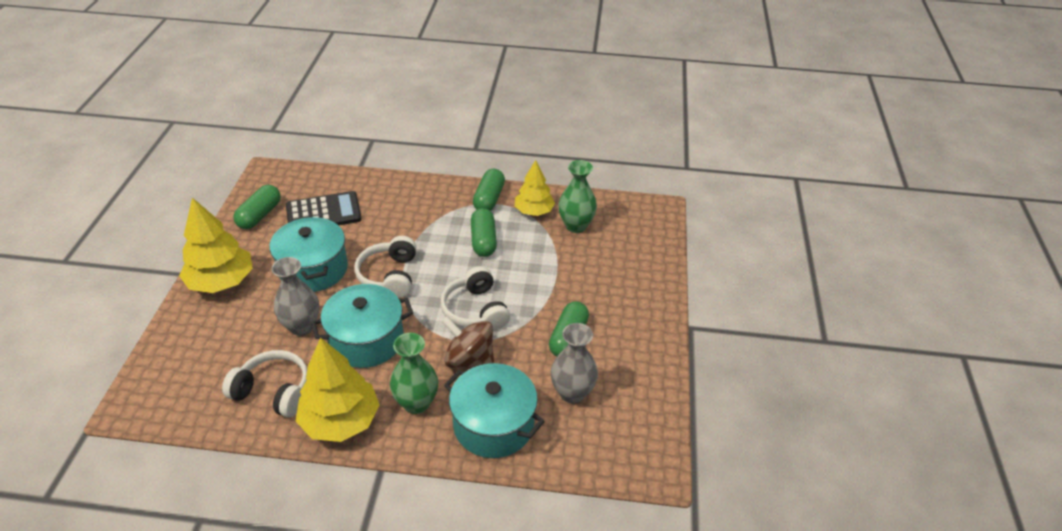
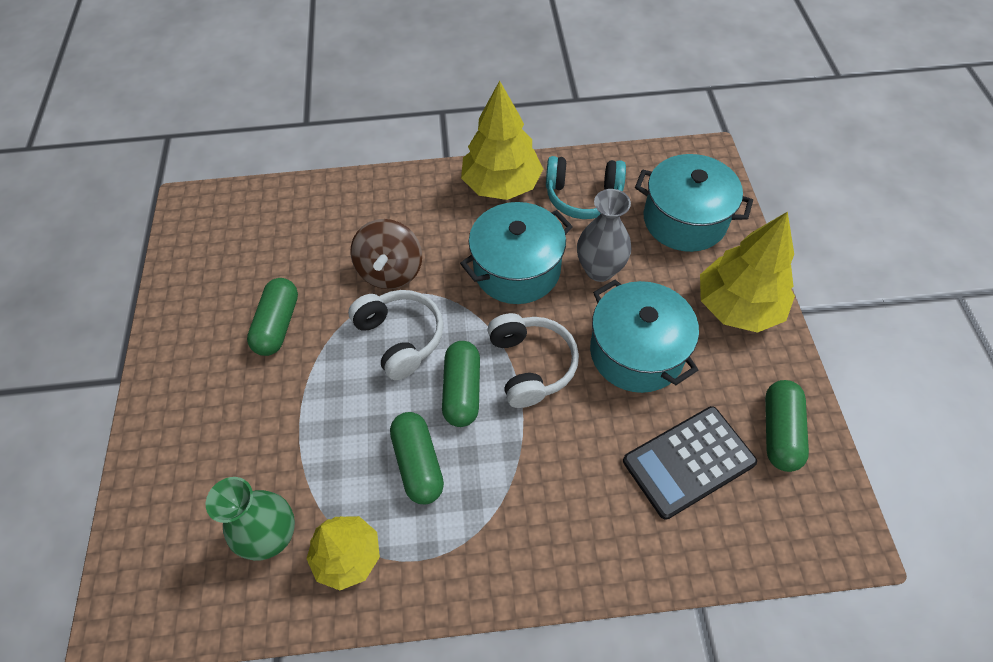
camera: 170 degrees right, 15 degrees up
white headphones [222,350,307,418] -> turquoise headphones [546,156,626,219]
green vase [390,333,438,414] -> none
brown spinning top [441,316,494,369] -> brown spinning top turned 75 degrees clockwise [350,219,422,289]
turquoise pot [444,363,545,458] -> turquoise pot moved to [635,154,753,252]
green capsule [473,169,505,211] -> green capsule moved to [442,341,480,427]
grey vase [551,323,598,404] -> none

